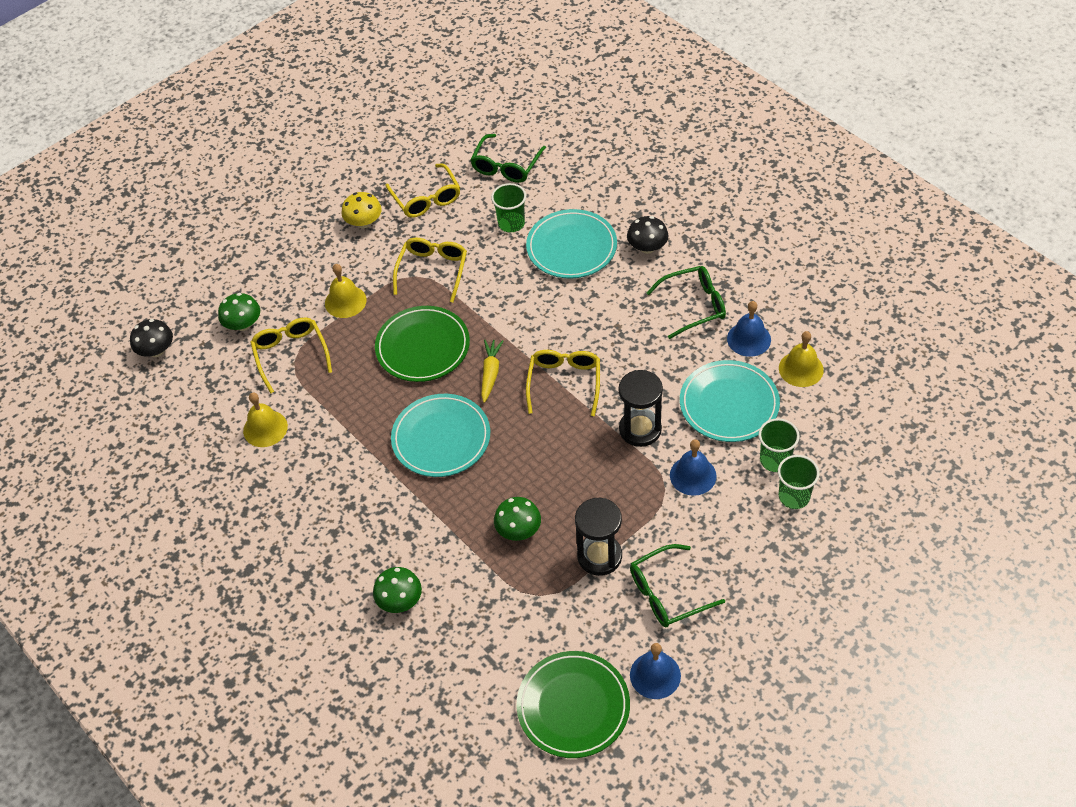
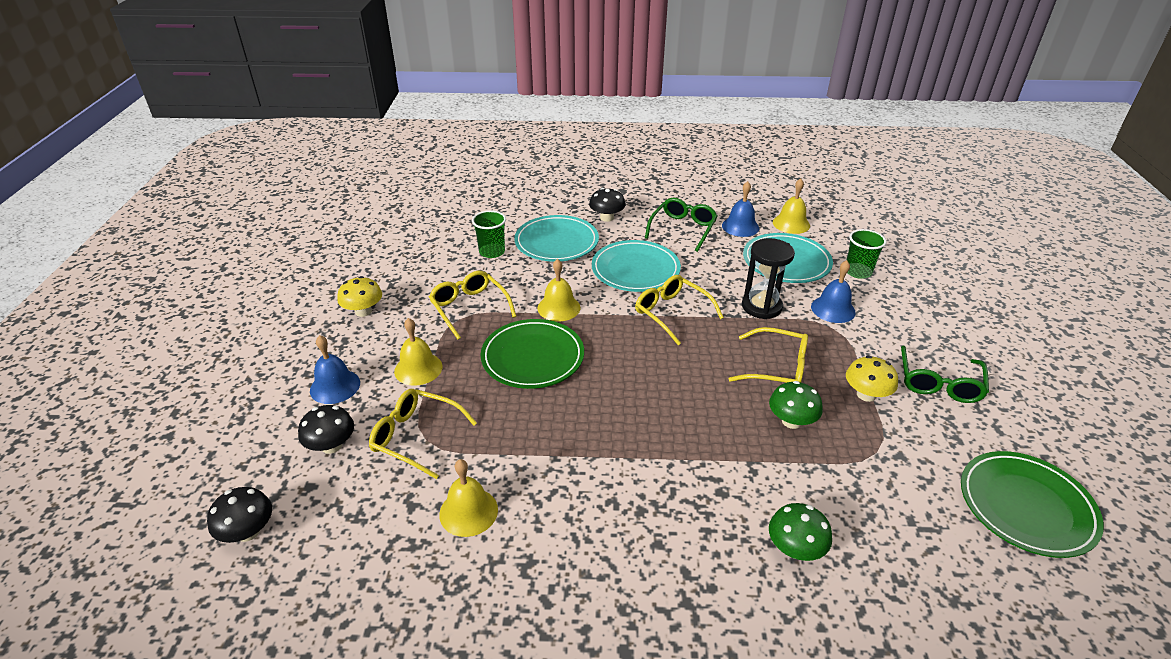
camera: 50 degrees left, 15 degrees down
green mushroom [218,293,260,331] -> black mushroom [298,405,354,454]
yellow glasses [385,163,460,218] -> yellow glasses moved to [729,327,808,383]
turquoise plate [391,394,490,477] -> turquoise plate moved to [592,240,681,292]
green glasses [471,134,546,183] -> none
yellow carrot [481,340,503,403] -> none
black hourglass [575,498,622,576] -> yellow mushroom [846,356,898,402]
blue bell [630,643,681,699] -> blue bell moved to [310,335,360,404]
green cup [778,455,819,509] -> none
none -> yellow bell [537,259,580,321]

